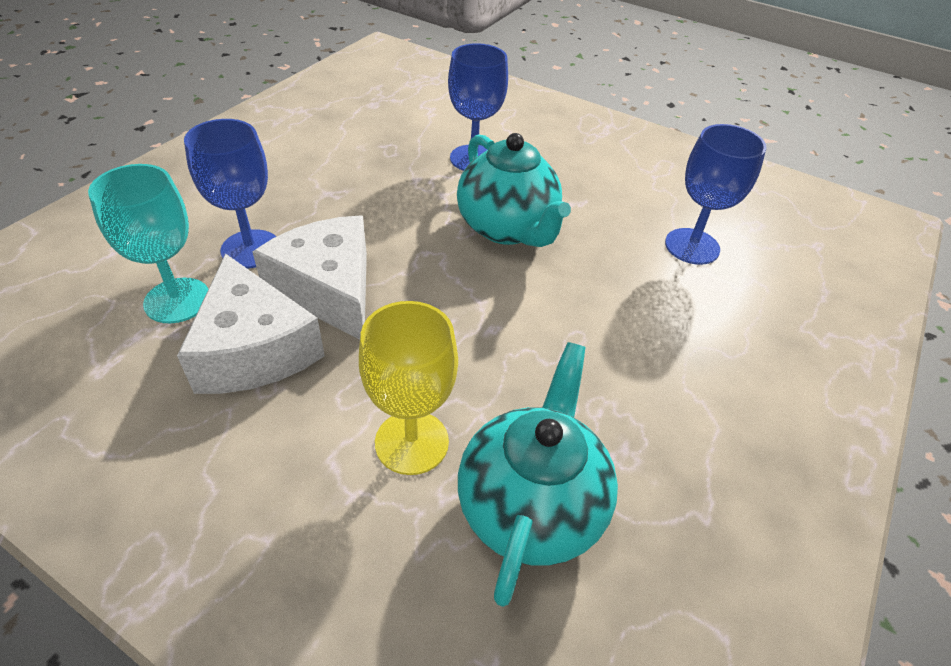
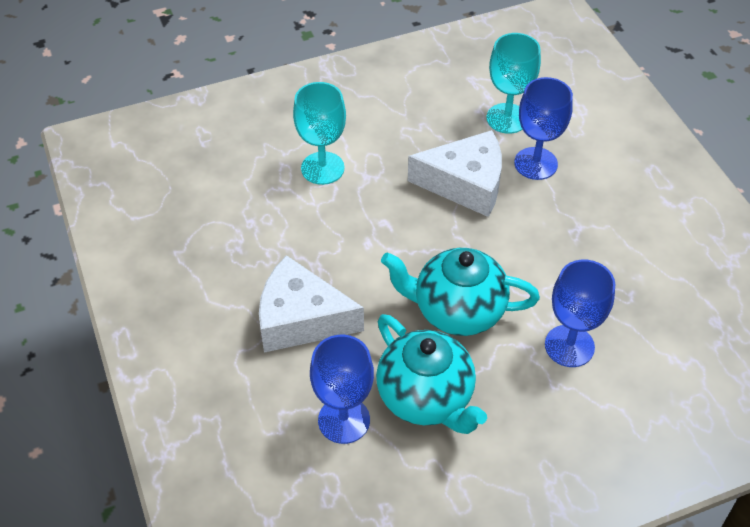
camera: 130 degrees right, 5 degrees up
white cheese [177,253,325,394] -> white cheese moved to [259,255,364,353]
yellow goblet [359,301,458,475] -> turquoise goblet [293,82,346,185]
turquoise teapot [458,342,618,607] -> turquoise teapot moved to [376,314,487,434]

